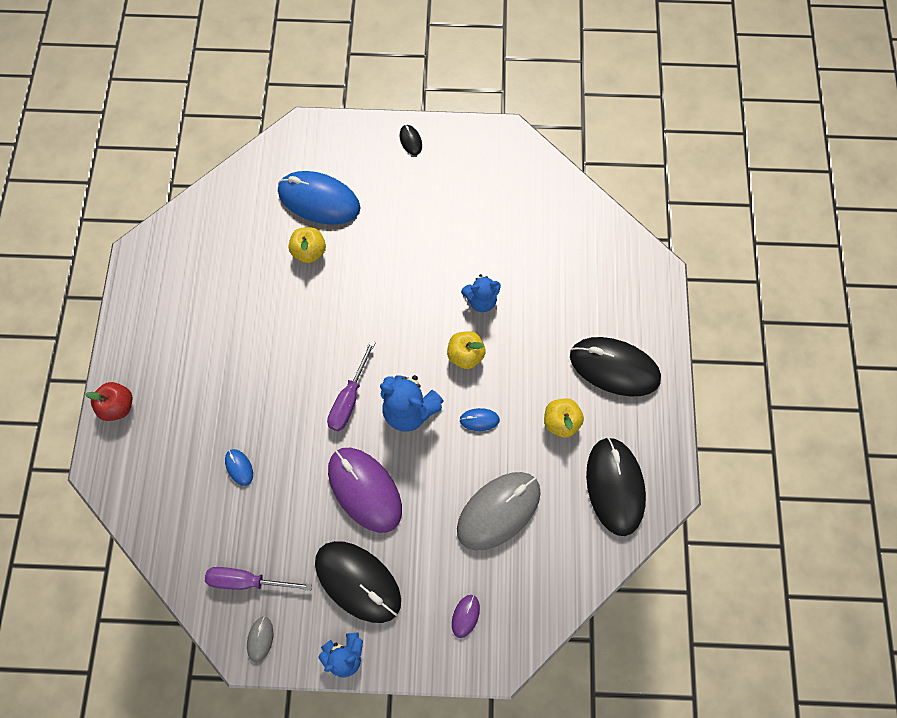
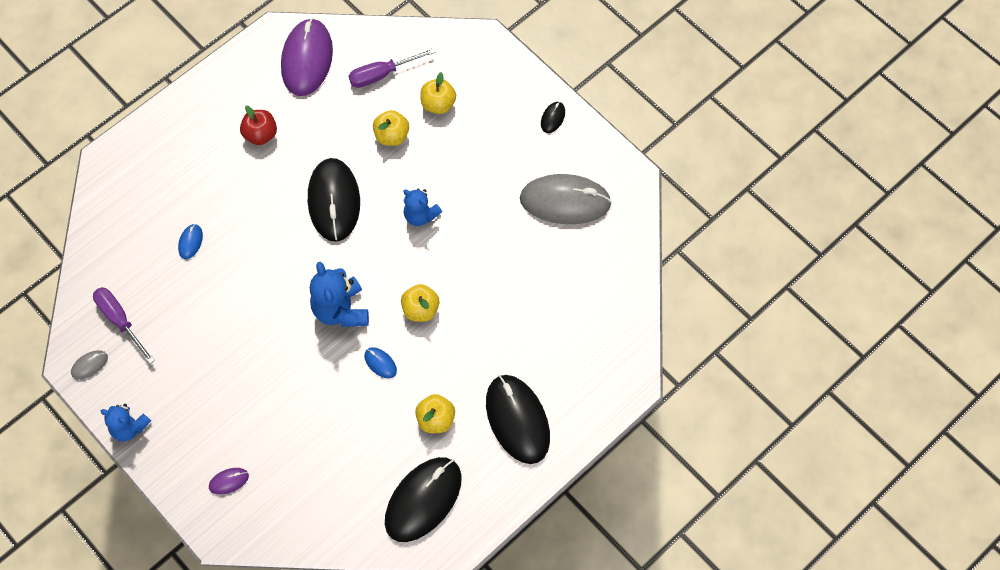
camera: 45 degrees right, 5 degrees down
red apple [85,382,133,421] -> red apple moved to [240,106,277,145]
blue mouse [278,171,361,225] -> yellow apple [420,72,456,114]
black mouse [315,541,401,623] -> black mouse moved to [308,158,360,242]
purple screwdriver [327,340,376,432] -> purple screwdriver moved to [349,48,436,88]
purple mouse [328,448,402,533] -> purple mouse moved to [281,18,333,96]
grey mouse [457,472,541,551] -> grey mouse moved to [520,174,612,224]
blue teddy bear [461,274,501,312] -> blue teddy bear moved to [403,189,442,226]

